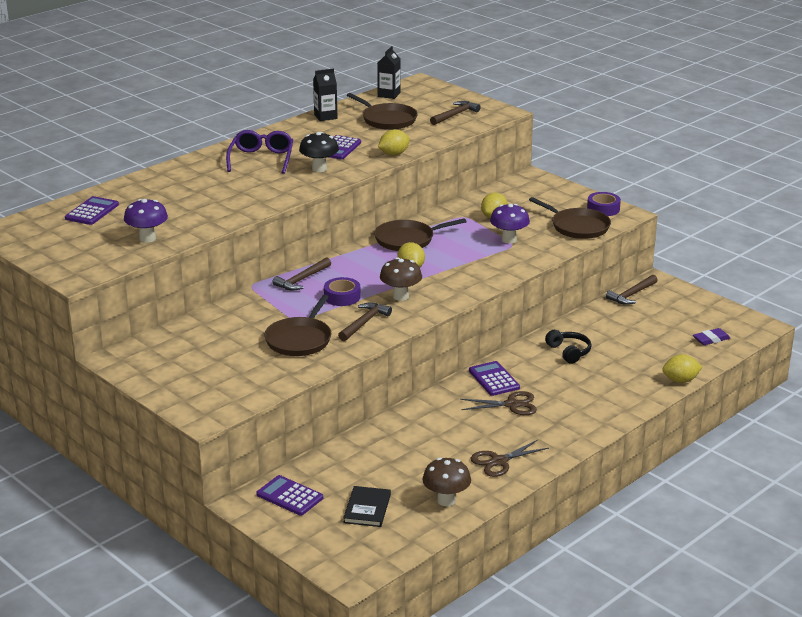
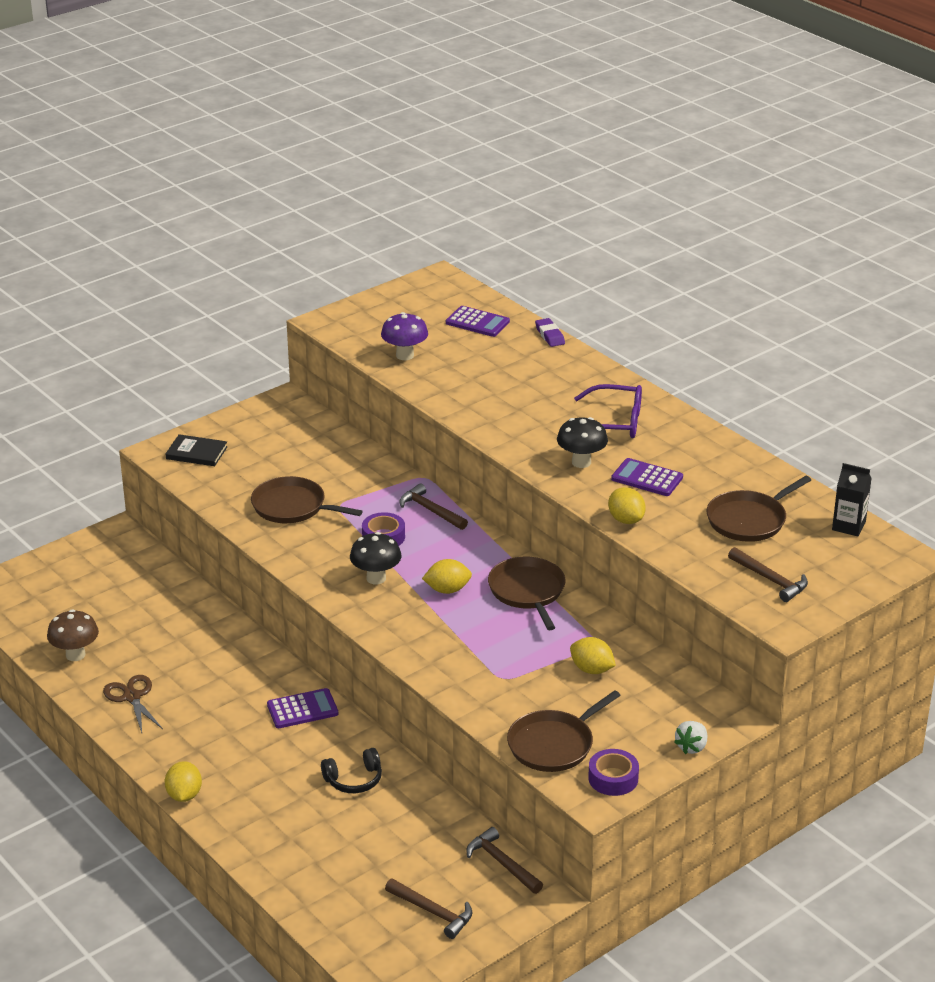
camera: 95 degrees right, 5 degrees up
purple calculator [256,475,323,516] -> none
black carton [313,69,337,121] -> none
brown hammer [338,303,392,341] -> brown hammer moved to [385,878,472,939]
black book [343,486,391,527] -> black book moved to [166,434,228,466]
brown mushroom [380,258,422,301] -> black mushroom [350,532,402,584]
brown scissors [460,391,537,415] -> none
purple mushroom [490,204,530,244] -> none
yellow lemon [662,354,702,383] -> yellow lemon moved to [165,761,202,802]
purple eraser [693,328,730,345] -> purple eraser moved to [535,318,565,347]
none -> white strawberry [674,721,707,754]

